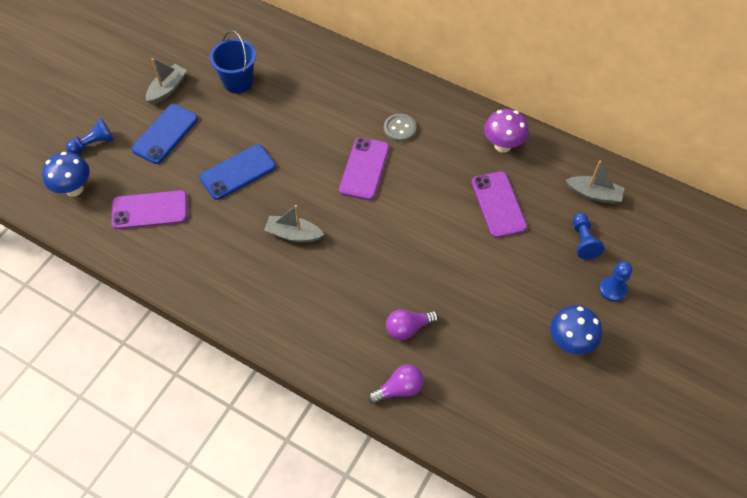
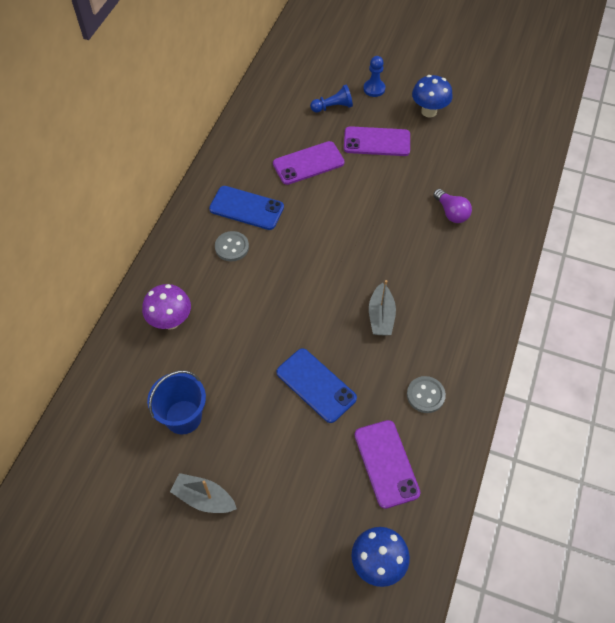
camera: 100 degrees left, 0 degrees up
blue pawn [66,118,114,154] -> none
blue phone [131,104,198,164] -> blue phone moved to [209,186,284,230]
purple phone [339,137,389,200] -> purple phone moved to [344,126,410,156]
purple light bulb [368,364,424,404] -> none
purple mushroom [484,109,529,153] -> purple mushroom moved to [142,284,191,330]
grey boat [566,161,624,204] -> none
none -> grey button [407,376,446,413]

